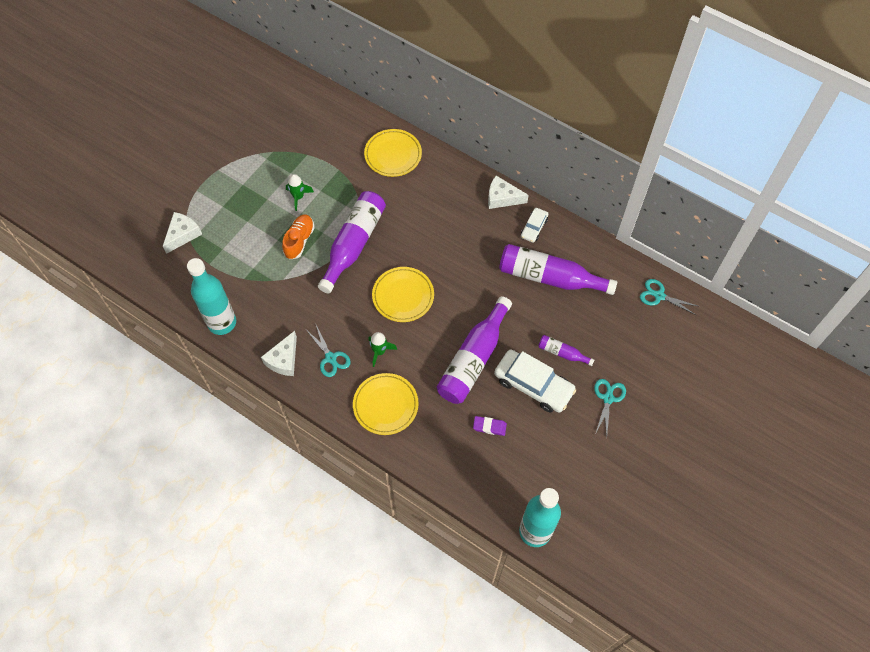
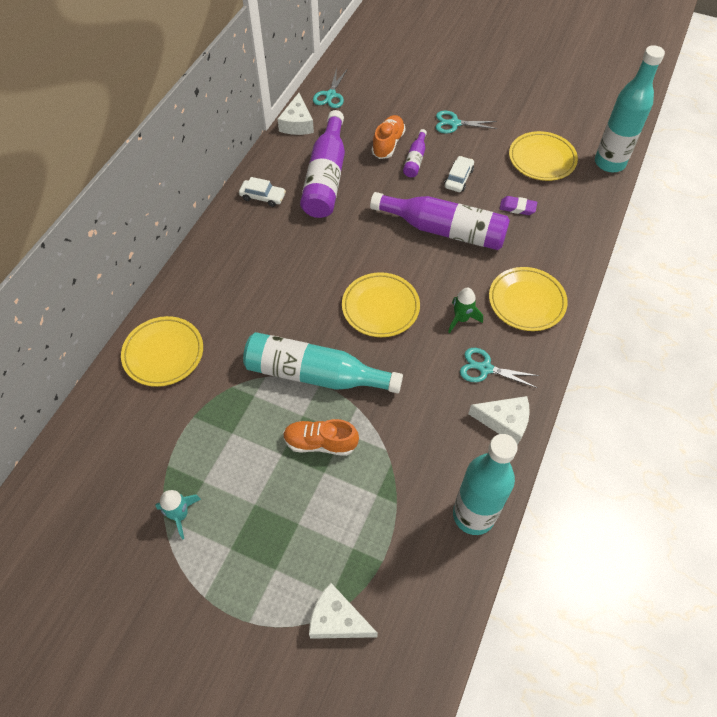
camera: 100 degrees left, 5 degrees down
green rocket [286,174,314,211] -> none
turquoise scissors [307,325,351,377] -> turquoise scissors turned 120 degrees counterclockwise [460,348,540,388]
purple bottle [318,191,386,294] -> turquoise bottle [243,332,403,393]
purple eraser [473,416,507,436] -> purple eraser turned 75 degrees counterclockwise [500,196,537,215]
white cheese [488,176,529,209] -> white cheese moved to [278,93,314,135]
white car [494,349,576,413] -> white car [444,156,474,192], size x0.52
none -> turquoise rocket [155,490,201,539]
none -> orange shoe [372,115,406,159]
none -> yellow plate [509,131,578,181]

